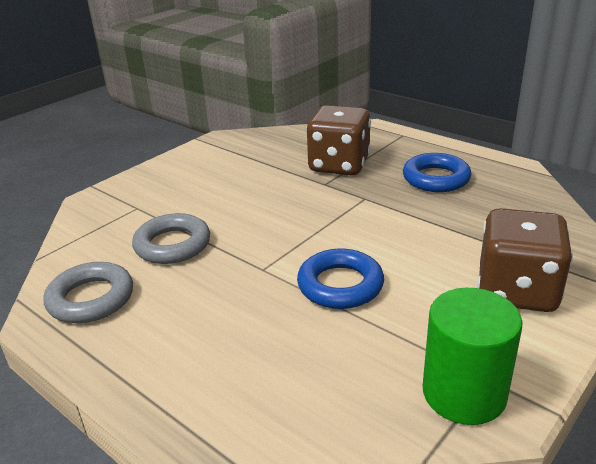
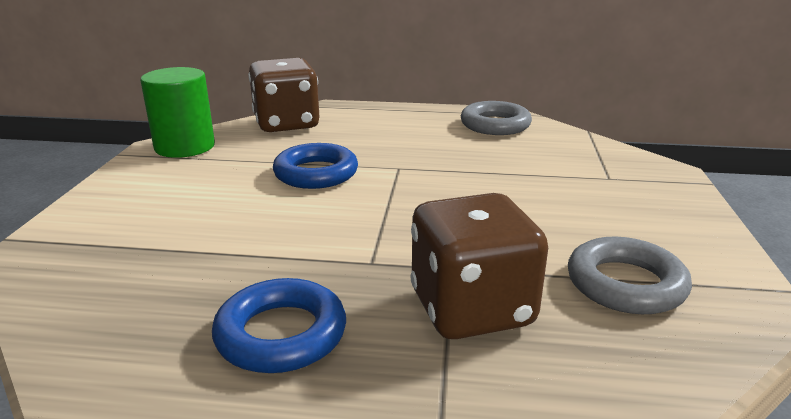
camera: 145 degrees right, 5 degrees down
grey ring [132,213,210,264] -> grey ring moved to [568,237,692,314]
brown dice [478,208,573,312] -> brown dice moved to [248,58,319,132]

